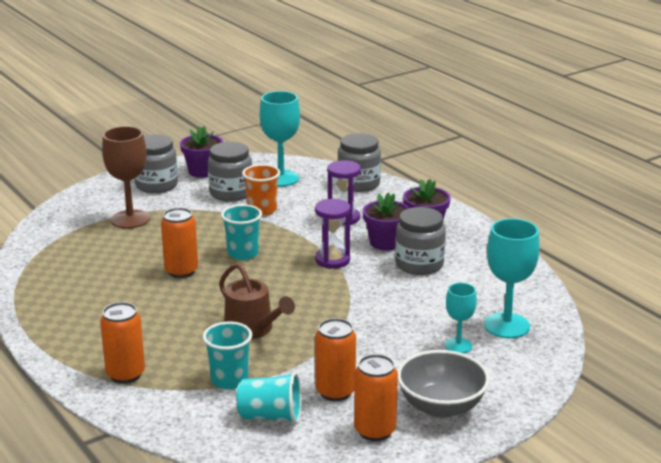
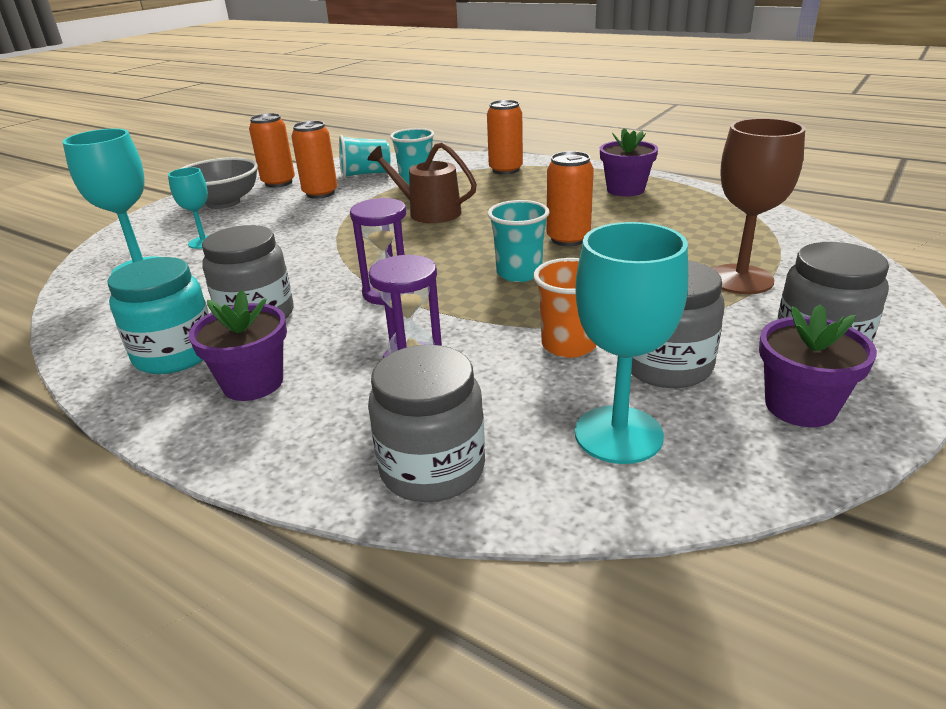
camera: 160 degrees right, 5 degrees up
purple flower pot [363,192,410,251] -> purple flower pot moved to [600,128,658,196]
none -> turquoise jar [107,257,209,374]

